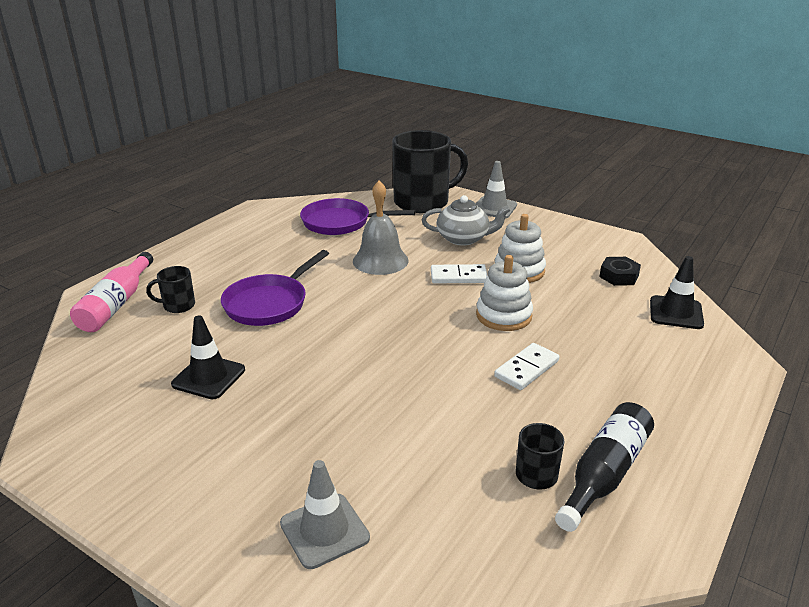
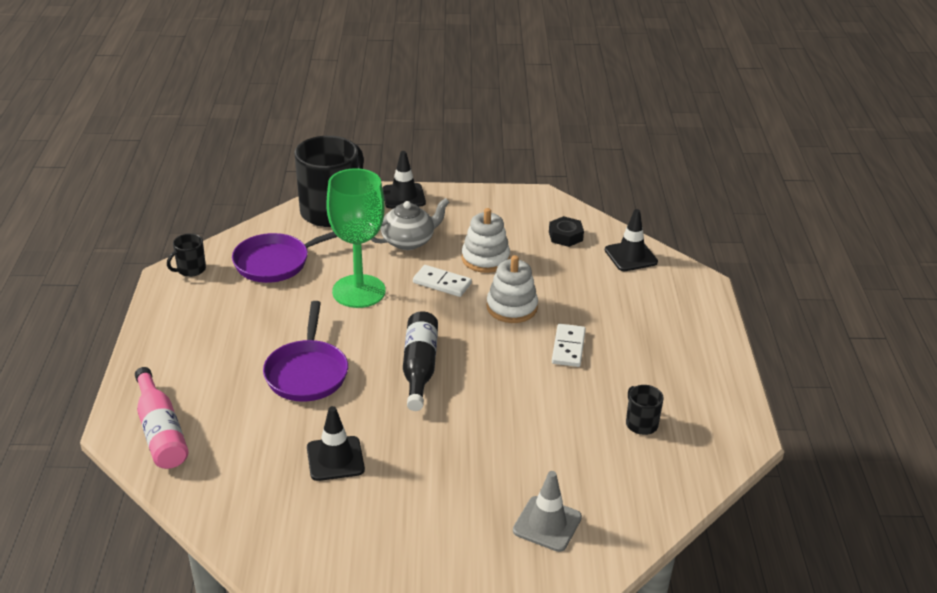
camera: 35 degrees left, 5 degrees up
black mug [146,266,195,313] -> black mug moved to [167,234,206,277]
grey bell [353,181,408,275] -> green goblet [326,168,385,308]
white domino [431,264,487,283] -> white domino turned 60 degrees clockwise [413,265,472,297]
grey traffic cone [476,161,517,218] -> black traffic cone [382,151,426,209]
black bottle [555,402,654,532] -> black bottle moved to [403,311,438,411]

